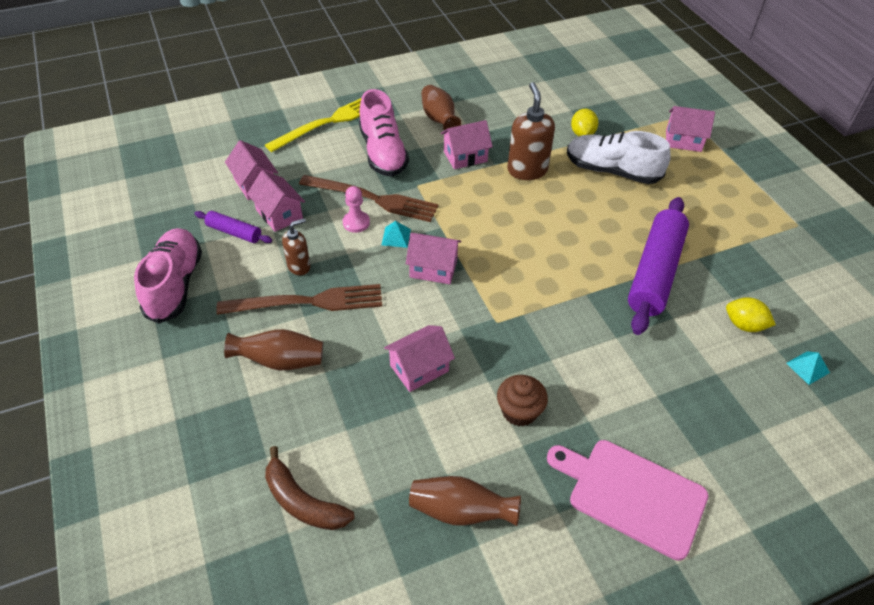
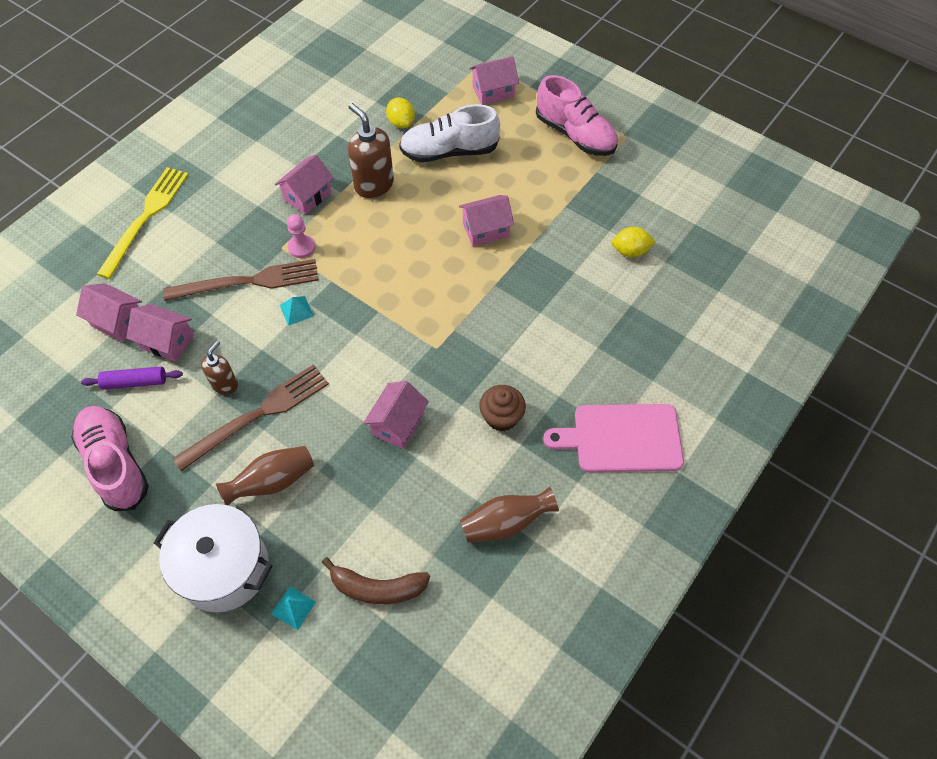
camera: 30 degrees left, 10 degrees up
pink pawn [343,186,370,233] -> pink pawn moved to [287,214,315,258]
pink shoe [359,89,409,177] -> pink shoe moved to [536,75,618,156]
pink house [406,233,461,284] -> pink house moved to [459,195,514,247]
brown vase [421,85,461,130] -> none
purple rolling pin [628,197,689,335] -> none
turquoise pyramid [786,351,830,385] -> turquoise pyramid moved to [271,586,316,630]
none -> white pot [154,504,272,612]

